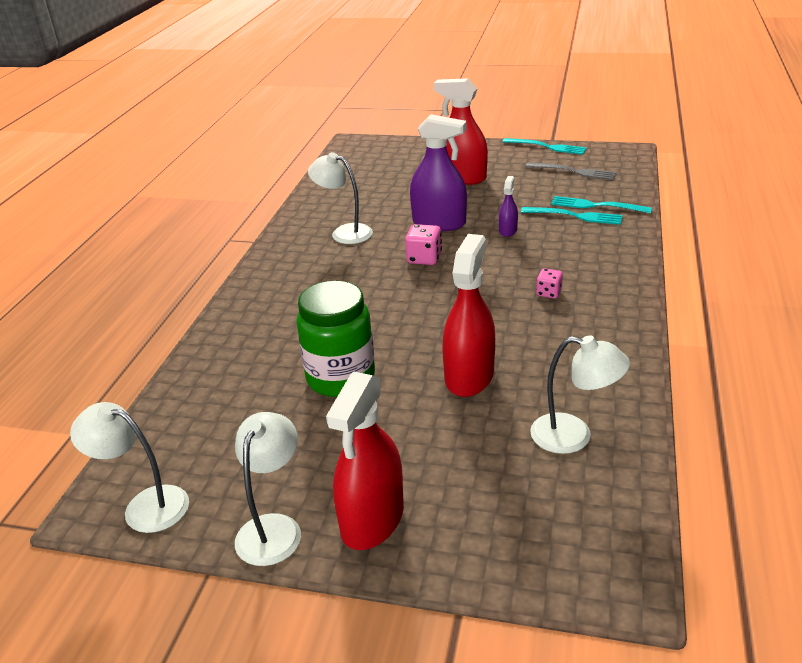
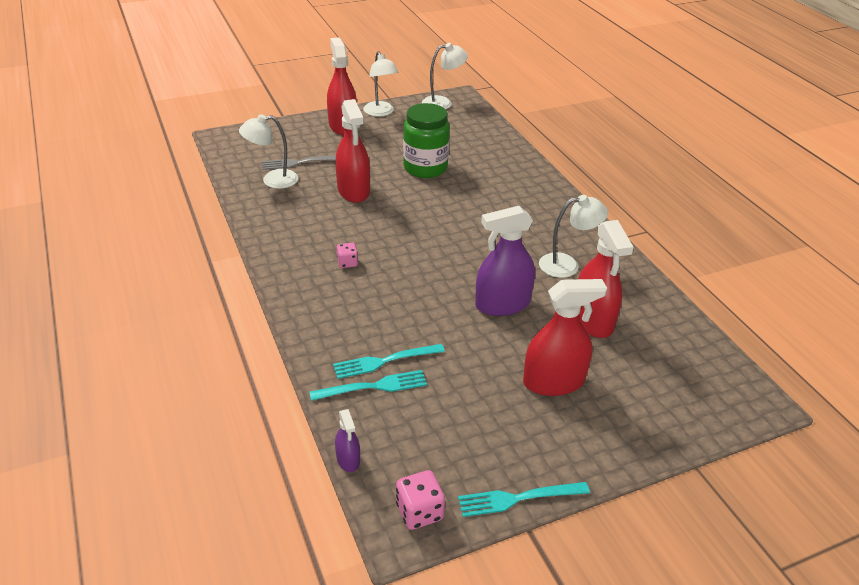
camera: 140 degrees right, 5 degrees up
pink dice [405,224,442,265] -> pink dice moved to [396,470,445,530]
purple spray bottle [499,176,518,237] -> purple spray bottle moved to [335,409,360,472]
grey fork [525,162,617,180] -> grey fork moved to [262,156,336,170]
none -> red spray bottle [578,220,633,338]

